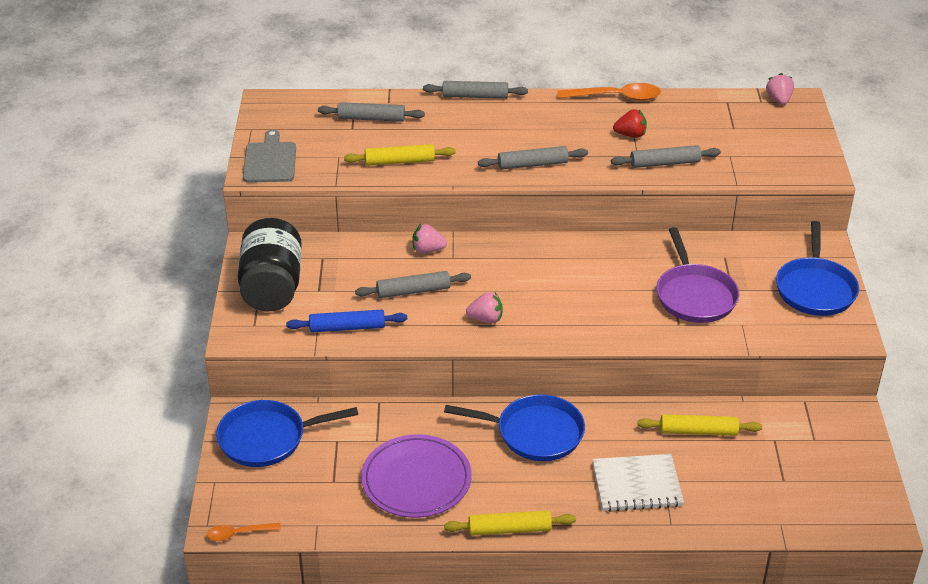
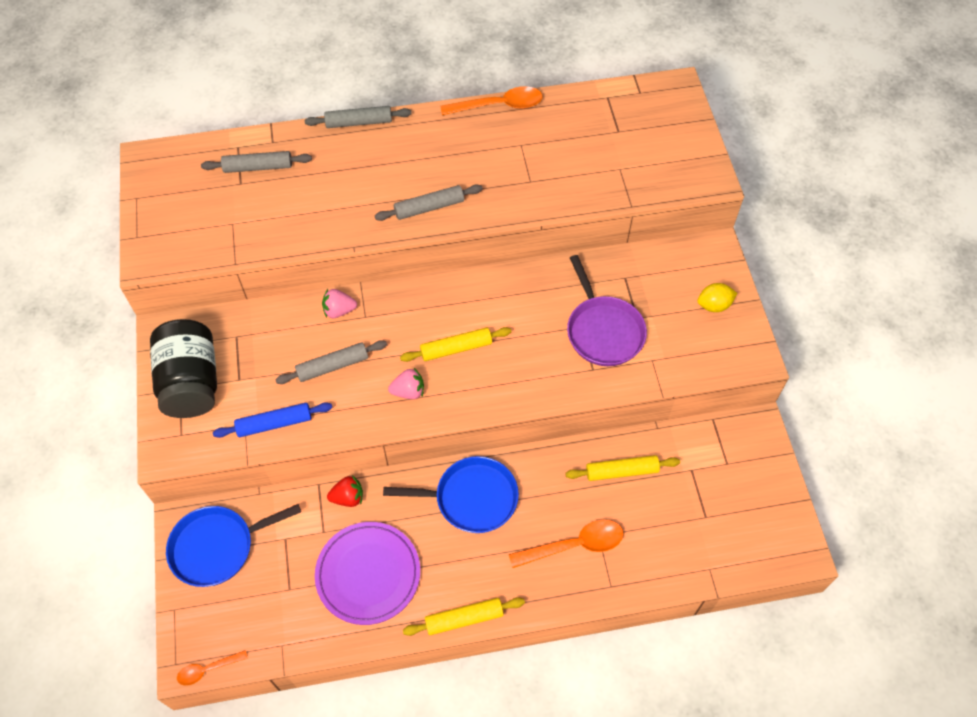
camera: 10 degrees left, 20 degrees up
grey cutting board [243,129,296,183] -> none
yellow rolling pin [344,144,456,166] -> yellow rolling pin moved to [400,327,512,362]
white notebook [592,454,684,512] -> orange spoon [509,520,623,568]
grey rolling pin [611,145,721,168] -> none
red strawberry [613,109,647,138] -> red strawberry moved to [327,475,363,507]
pink strawberry [766,73,794,105] -> none
blue pan [776,221,859,316] -> yellow lemon [697,283,738,312]

